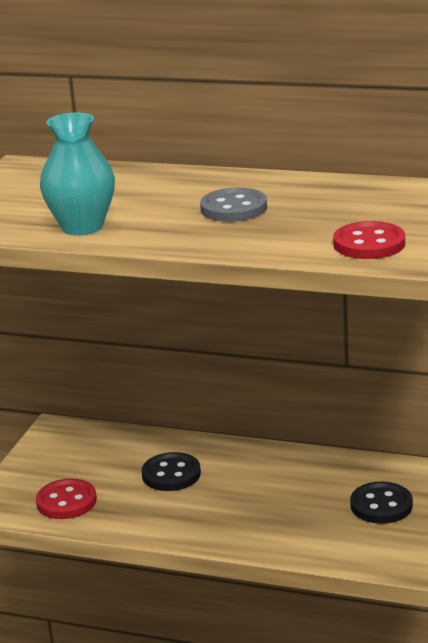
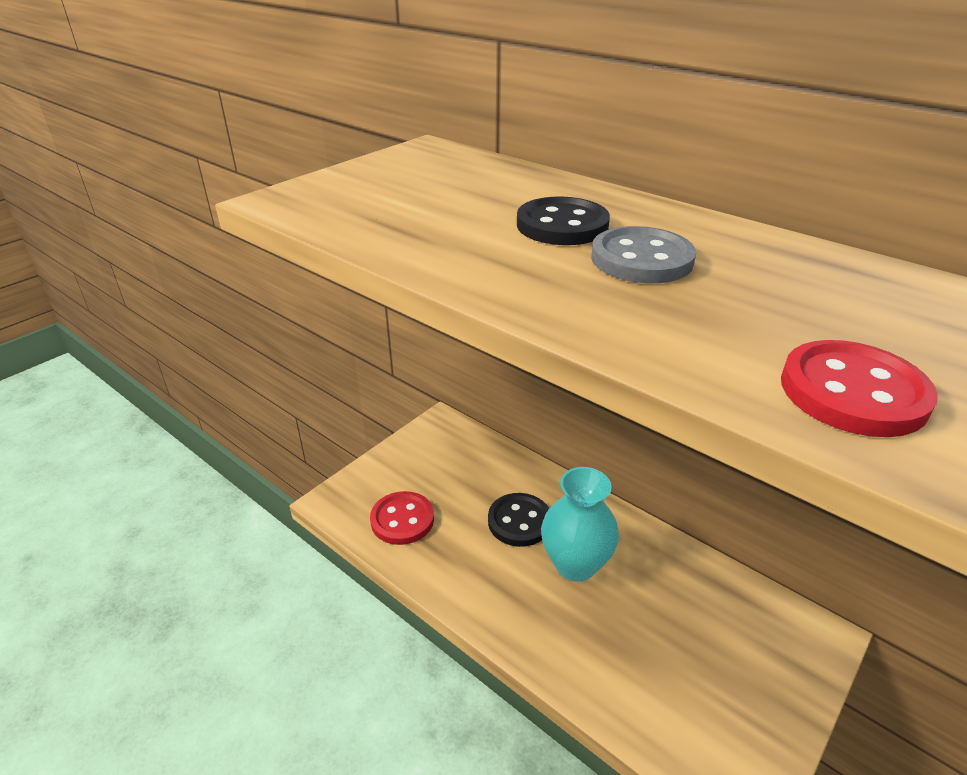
camera: 20 degrees right, 10 degrees up
turquoise vase [40,112,115,236] -> turquoise vase moved to [541,467,619,582]
black button [350,482,413,524] -> black button moved to [517,196,610,245]

